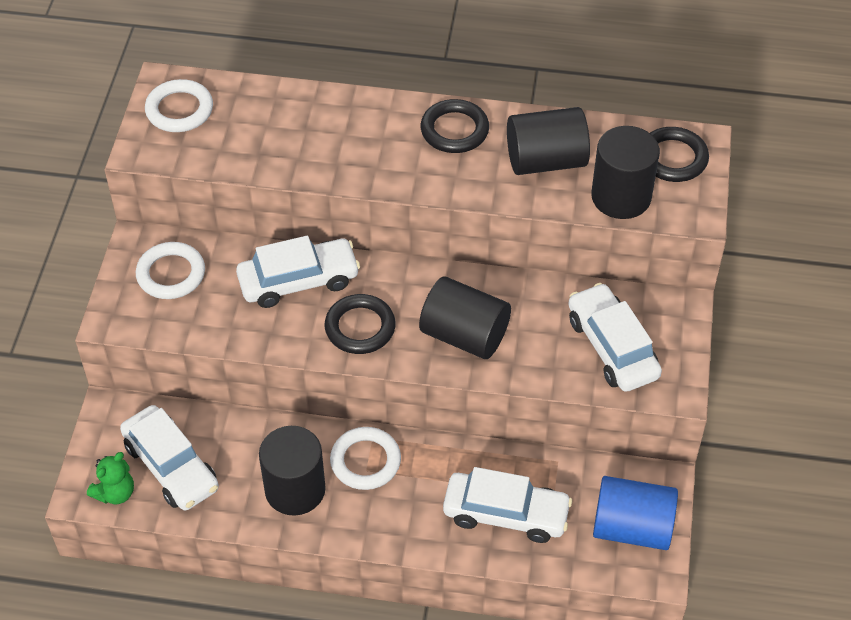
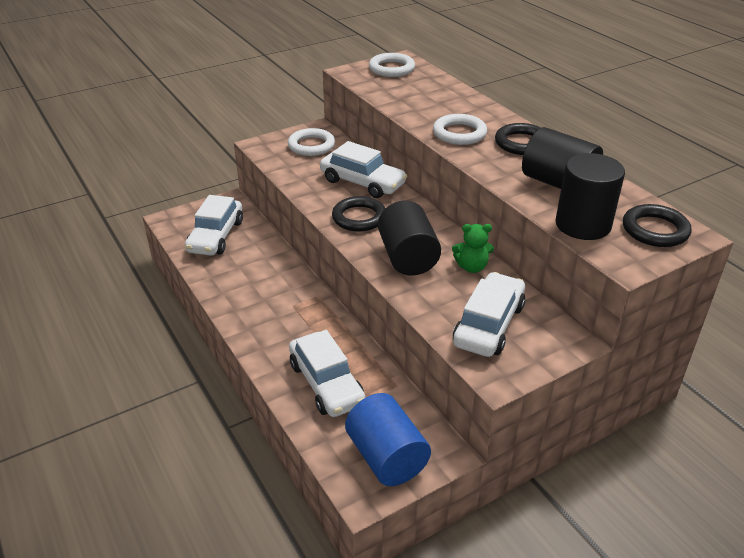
camera: 50 degrees right, 15 degrees down
green teddy bear [87,452,134,504] -> green teddy bear moved to [452,224,494,273]
black cylinder [259,426,326,516] -> none
white ring [330,427,401,490] -> white ring moved to [433,114,487,145]

